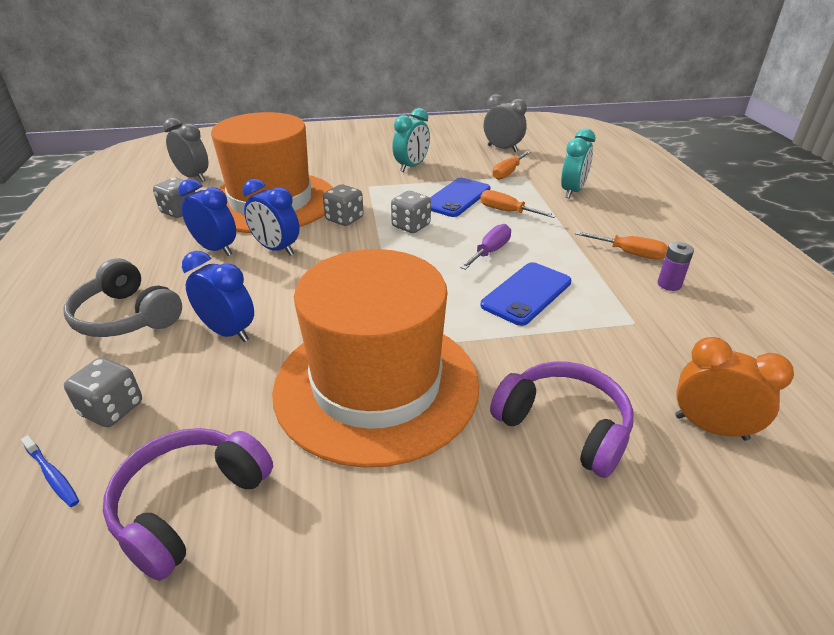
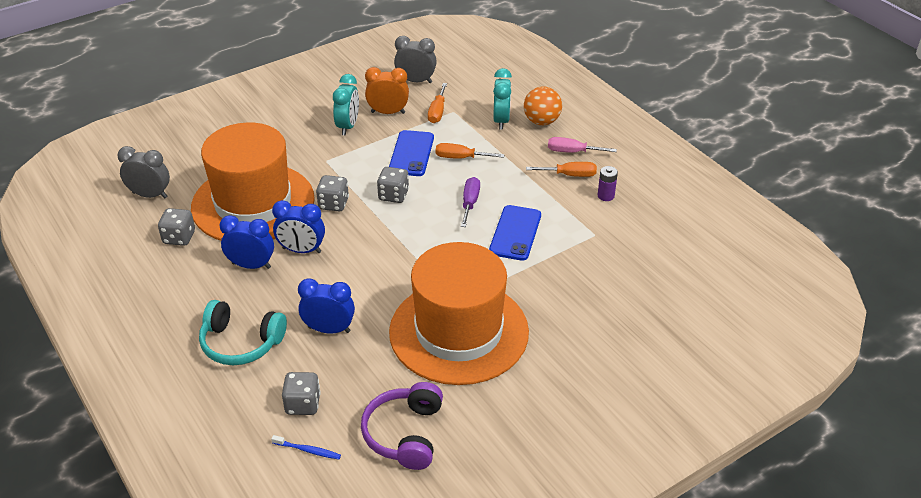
camera: 25 degrees left, 5 degrees up
grey headphones [63,258,182,337] -> turquoise headphones [199,300,287,365]
purple headphones [490,361,634,478] -> none
orange clock [675,337,794,441] -> orange clock moved to [365,67,409,114]
none -> orange ball [524,86,562,125]
none -> pink screwdriver [548,137,617,153]

